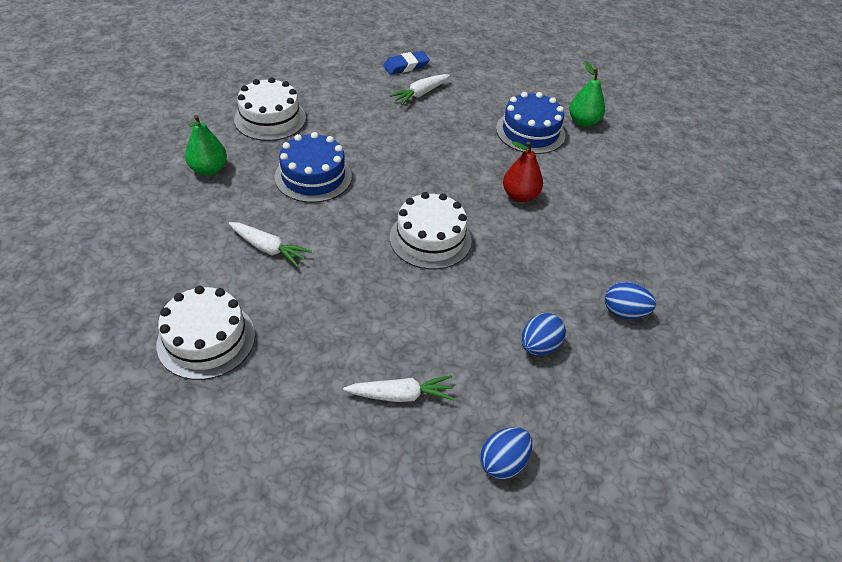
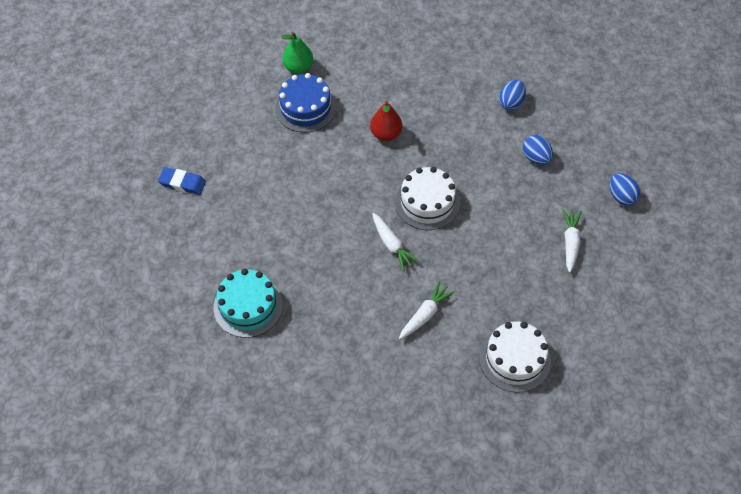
camera: 75 degrees left, 10 degrees up
green pear [185,115,227,176] -> none
white cake [234,77,306,141] -> turquoise cake [214,269,283,338]
blue cake [275,132,352,203] -> none
blue eraser [383,51,430,74] -> blue eraser turned 60 degrees counterclockwise [158,167,206,195]
white carrot [389,74,450,105] -> white carrot moved to [372,213,420,271]

